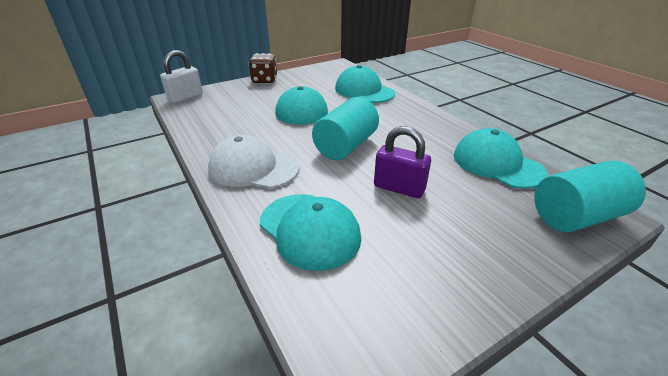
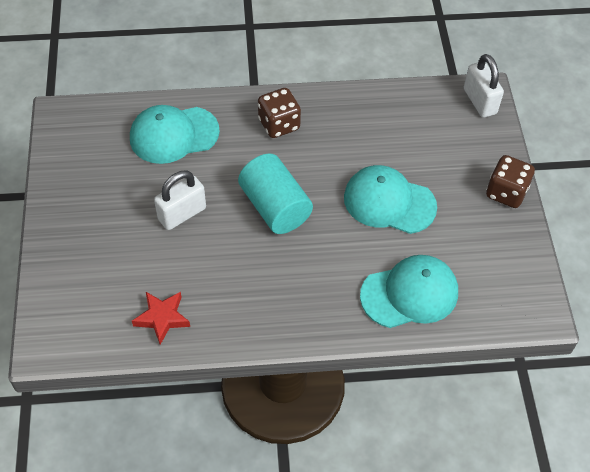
camera: 115 degrees right, 20 degrees up
white cap [208,135,300,188] -> brown dice [258,88,301,138]
purple padlock [374,126,431,198] -> white padlock [154,170,206,230]
turquoise cap [454,128,547,189] -> red star [132,292,190,345]
turquoise cylinder [534,160,646,232] -> none

